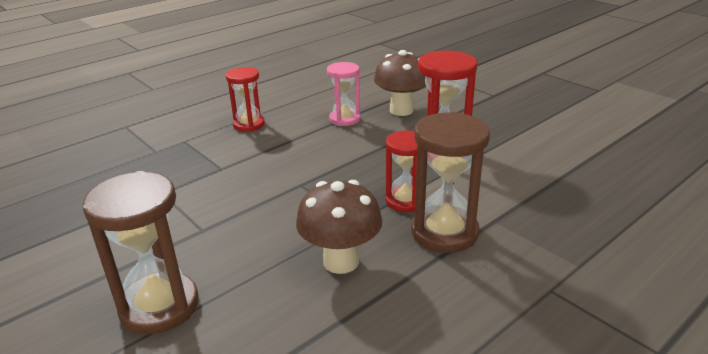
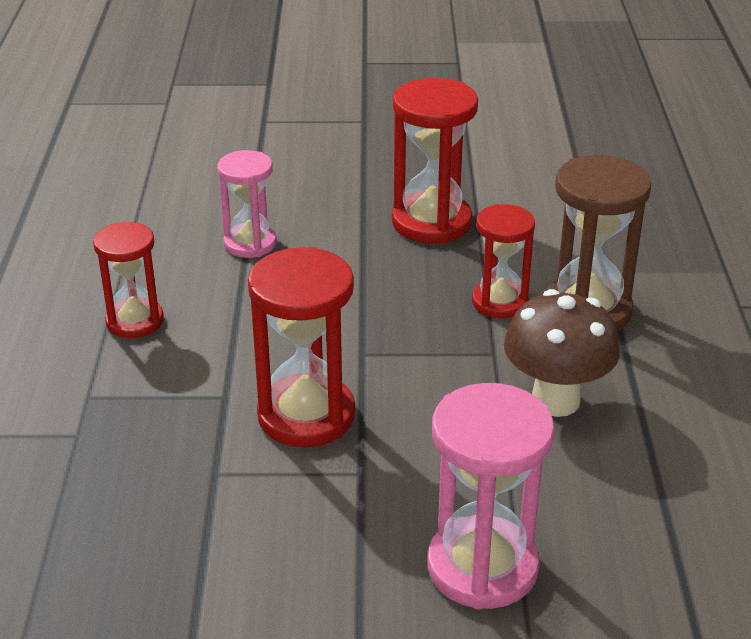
camera: 50 degrees left, 5 degrees up
brown hourglass [83,171,199,334] -> pink hourglass [427,383,554,609]
brown mushroom [374,50,426,116] -> none
none -> red hourglass [248,247,355,447]

